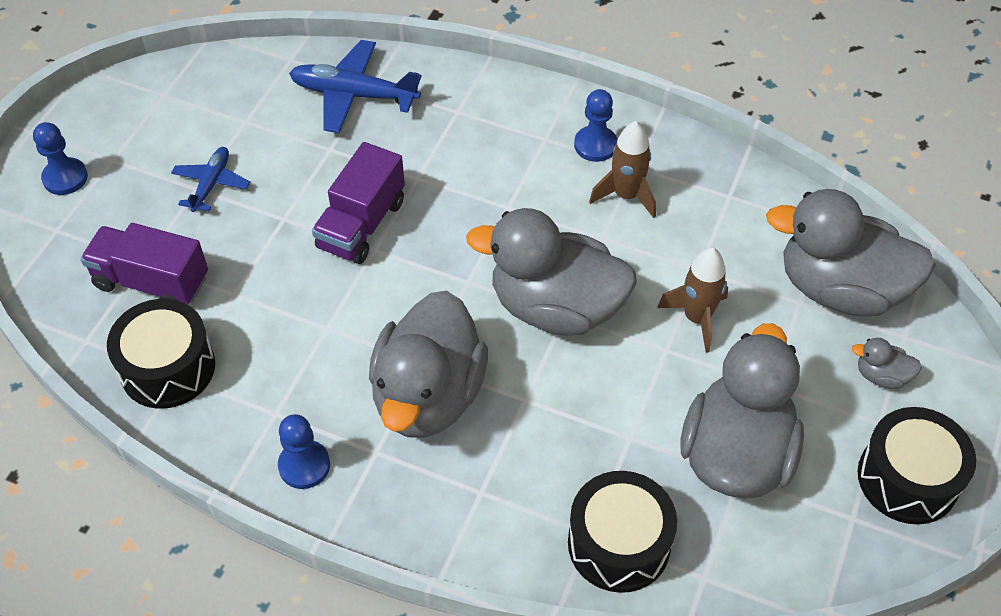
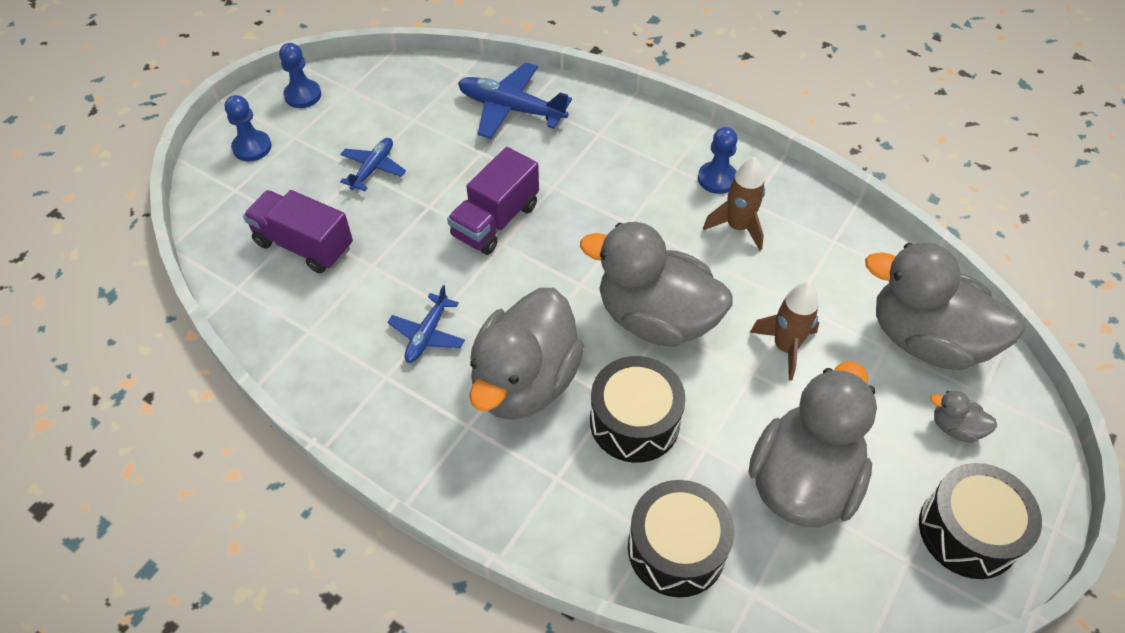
camera: 10 degrees right, 0 degrees up
black drum [107,299,215,409] -> black drum moved to [590,356,686,463]
blue pawn [278,414,330,489] -> blue pawn moved to [279,43,321,108]
none -> blue plane [387,285,465,363]

